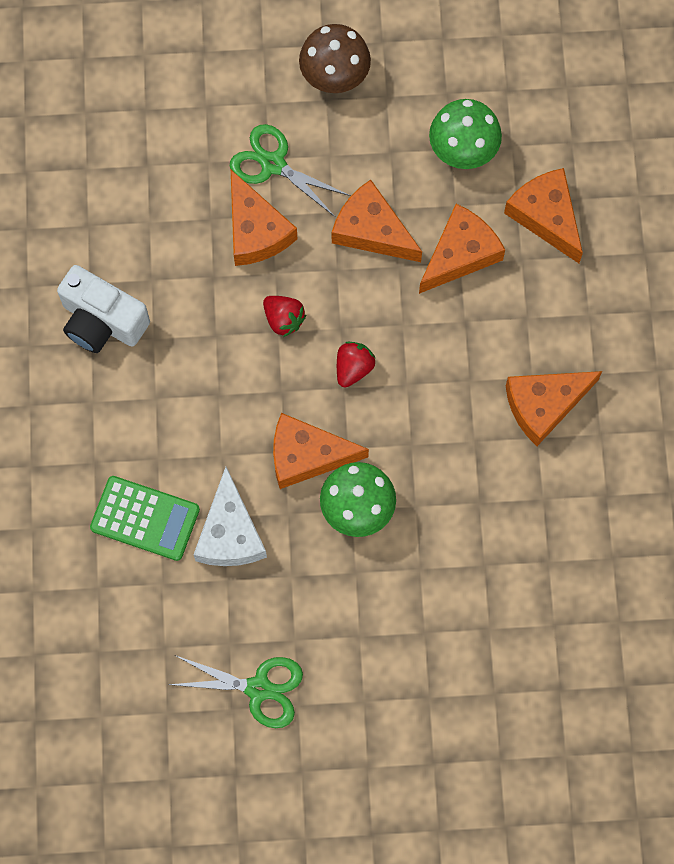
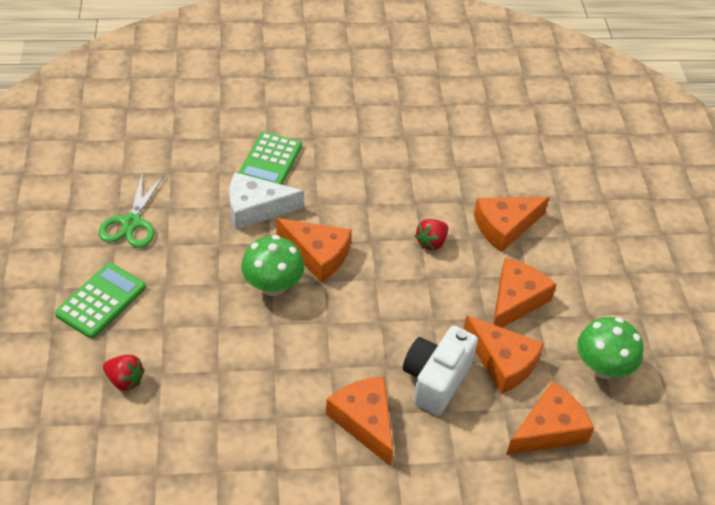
camera: 85 degrees right, 25 degrees down
white camera [57,265,150,353] -> white camera moved to [403,326,478,415]
green scissors [230,124,351,217] -> none
orange cheese [273,413,369,489] -> orange cheese turned 120 degrees clockwise [276,218,352,282]
brown mushroom [299,24,371,93] -> none
red strawberry [337,342,376,388] -> red strawberry moved to [103,355,145,391]
none -> green calculator [55,263,146,339]

